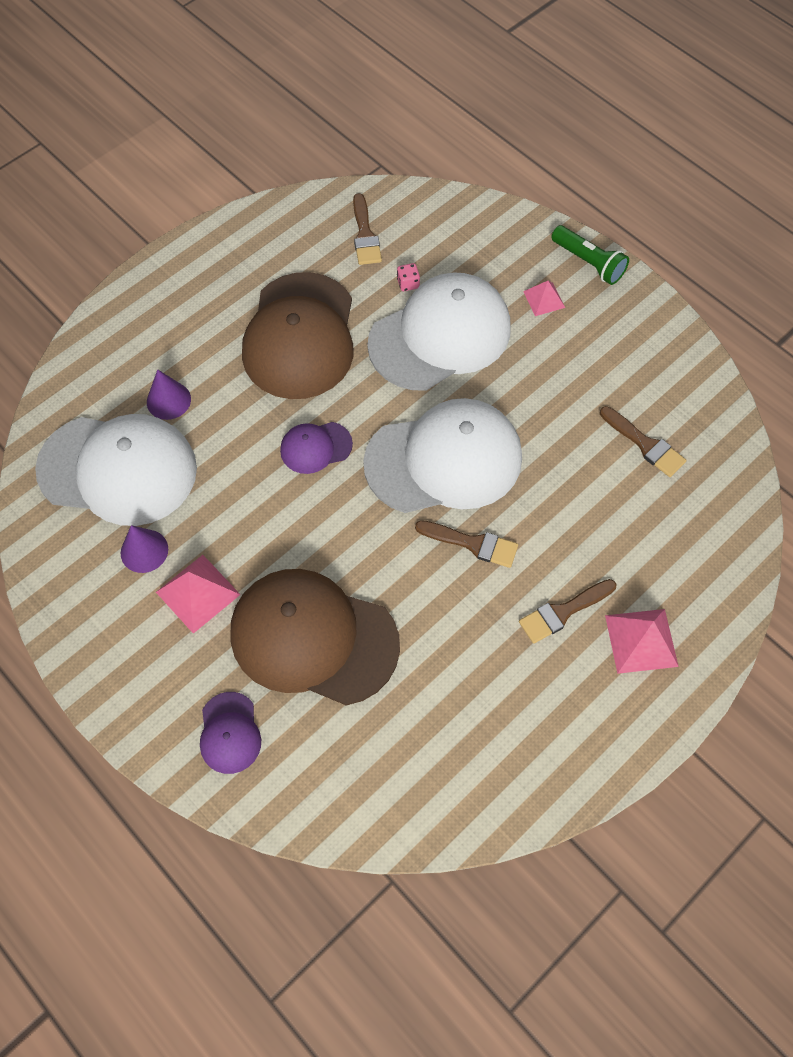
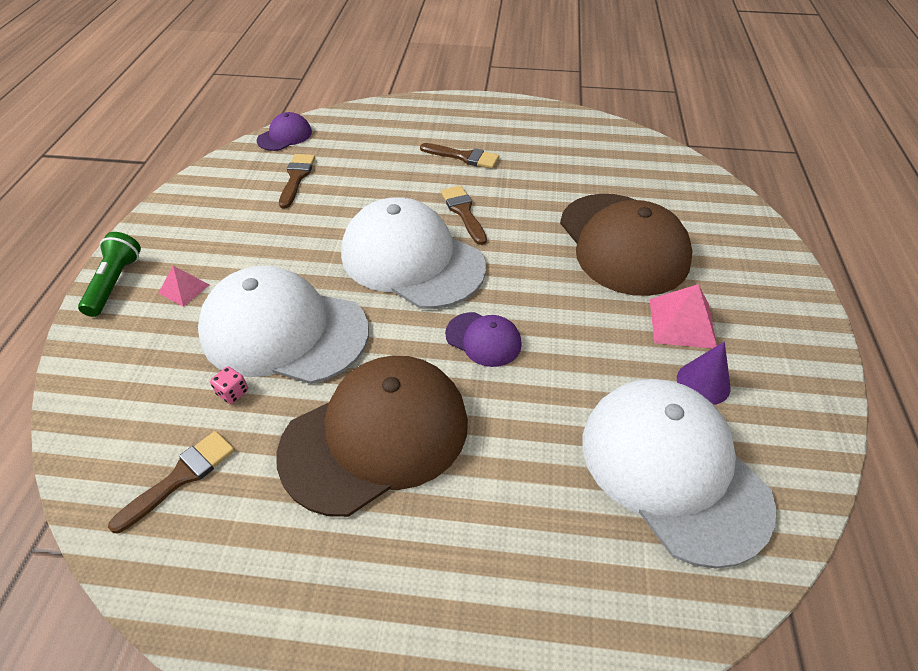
camera: 130 degrees left, 15 degrees down
purple cone [147,369,191,420] -> none
purple cap [200,692,261,774] -> purple cap moved to [257,112,312,151]
pink pyramid [605,609,679,674] -> none

